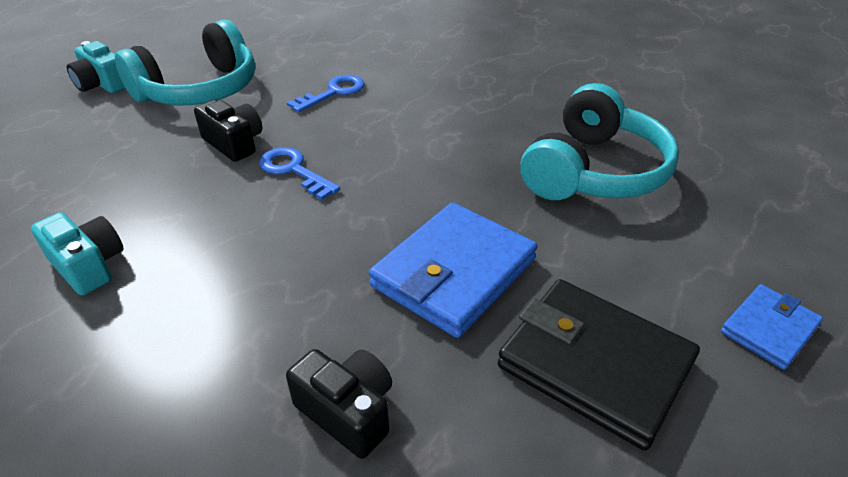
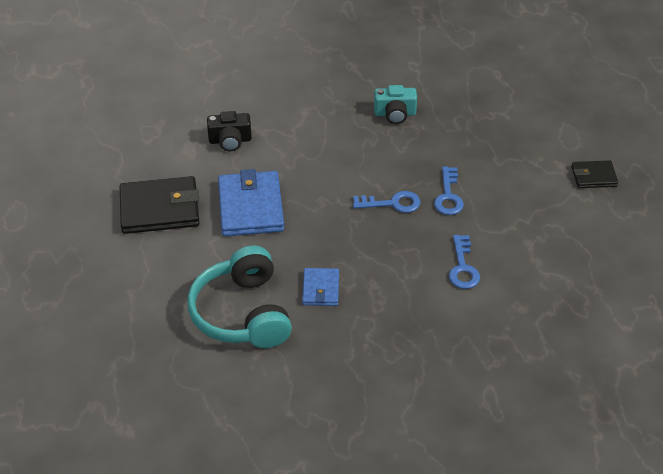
camera: 135 degrees right, 5 degrees up
turquoise camera [67,41,125,93] -> black wallet [571,160,618,188]
turquoise headphones [115,19,255,106] -> none
black camera [194,100,262,162] -> blue key [434,167,464,215]
blue wallet [721,284,823,370] -> blue wallet moved to [302,268,339,306]

